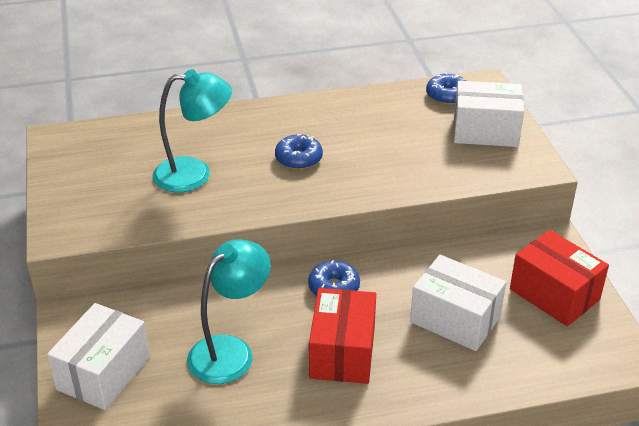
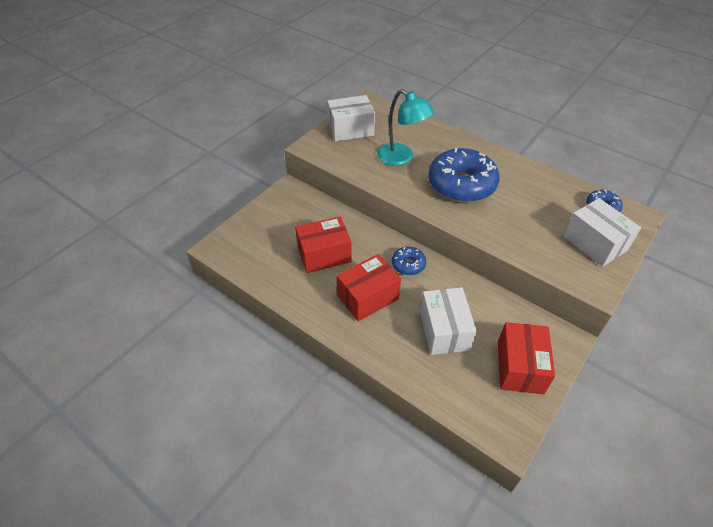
camera: 50 degrees right, 10 degrees up
white box [47,303,150,410] -> white box moved to [327,95,375,142]
turquoise lamp [187,239,271,384] -> red box [295,216,352,273]
blue donut [275,134,323,170] -> blue donut [428,148,500,203], size x2.12

